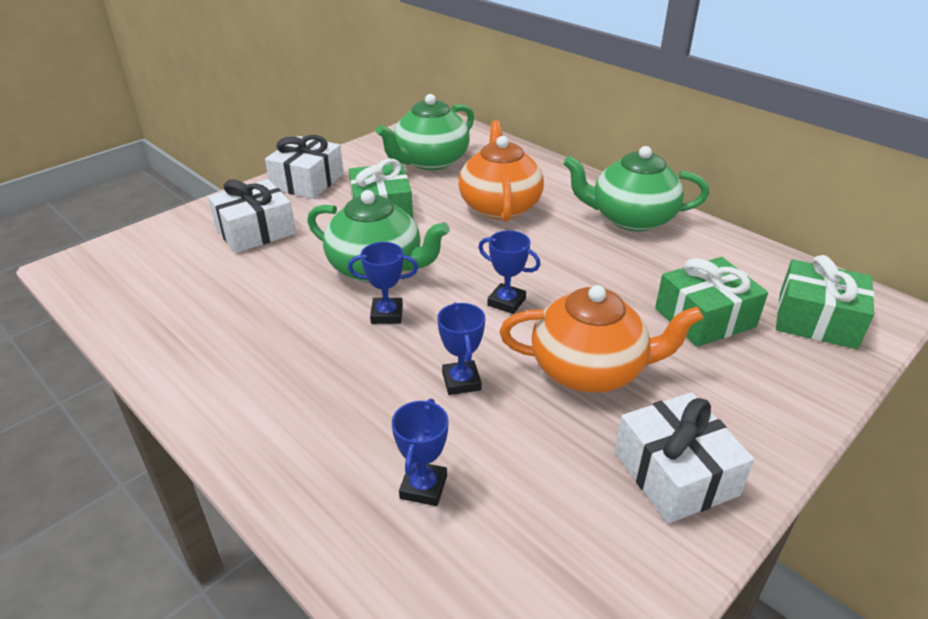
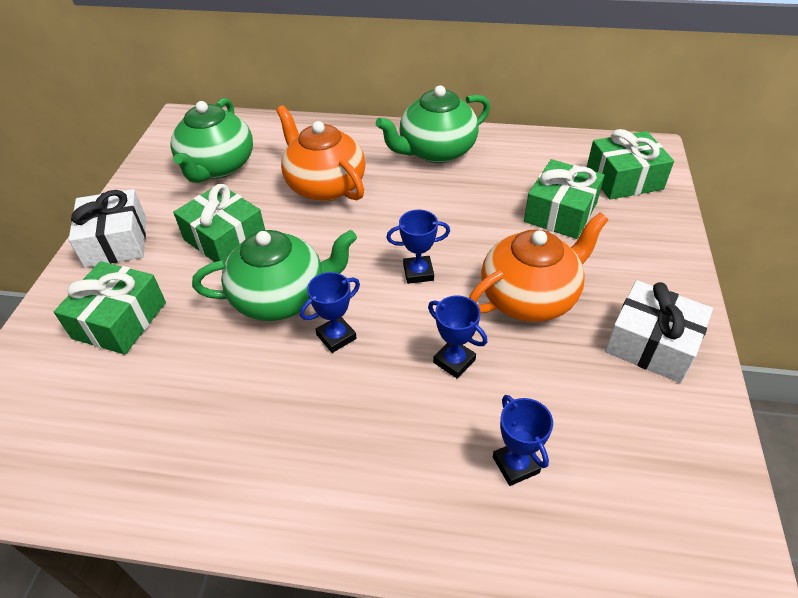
camera: 35 degrees left, 10 degrees up
white gift [208,179,296,253] -> green gift [54,261,166,354]

